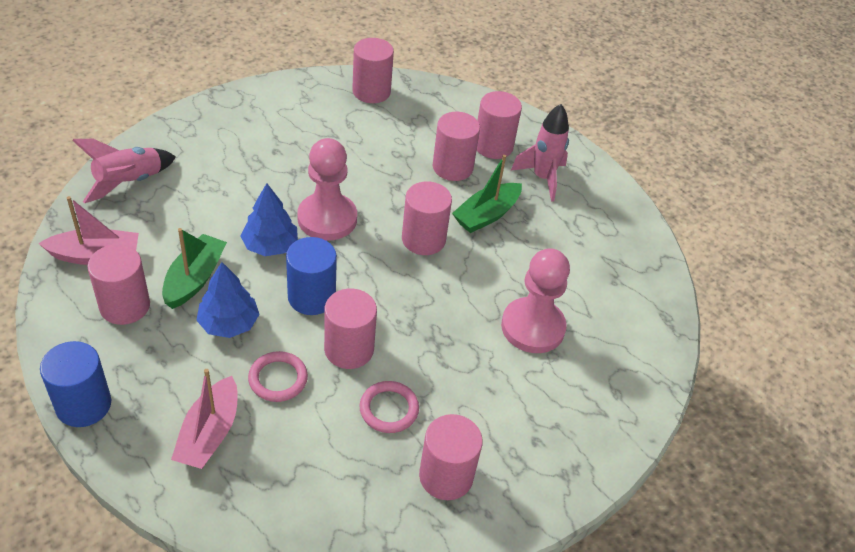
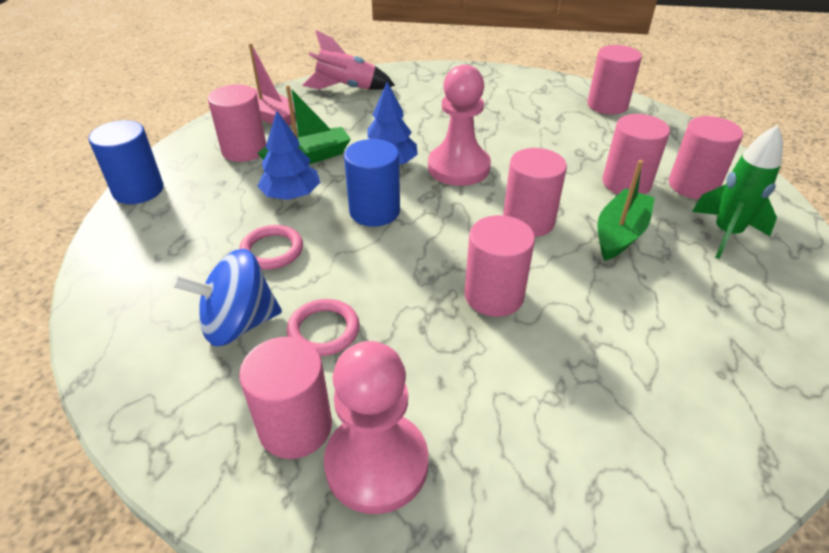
camera: 50 degrees right, 5 degrees down
pink boat [171,369,237,469] -> none
pink cylinder [324,289,377,369] -> pink cylinder moved to [465,215,535,317]
green boat [452,155,522,233] -> green boat turned 120 degrees clockwise [598,160,655,261]
pink pawn [501,248,570,353] -> pink pawn moved to [324,341,428,514]
pink rocket [511,104,569,202] -> green rocket [692,125,783,259]
none -> blue spinning top [172,249,282,346]

